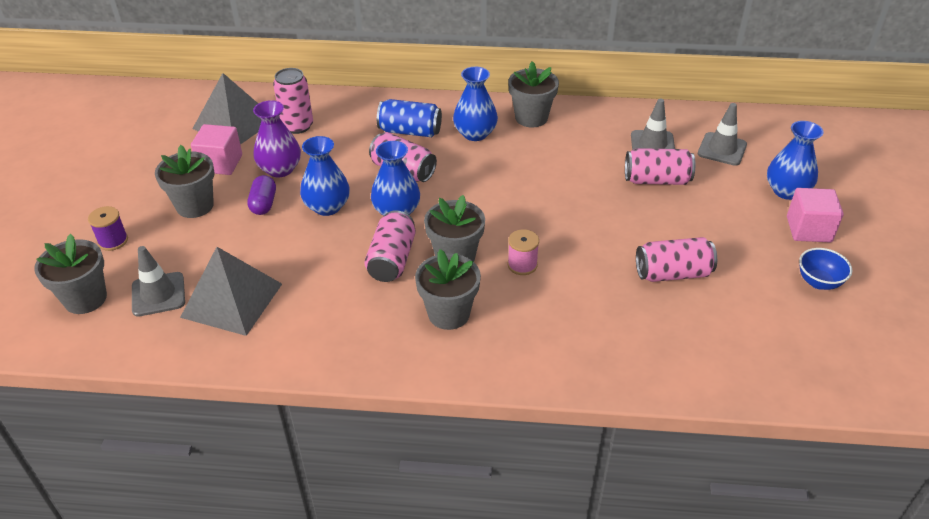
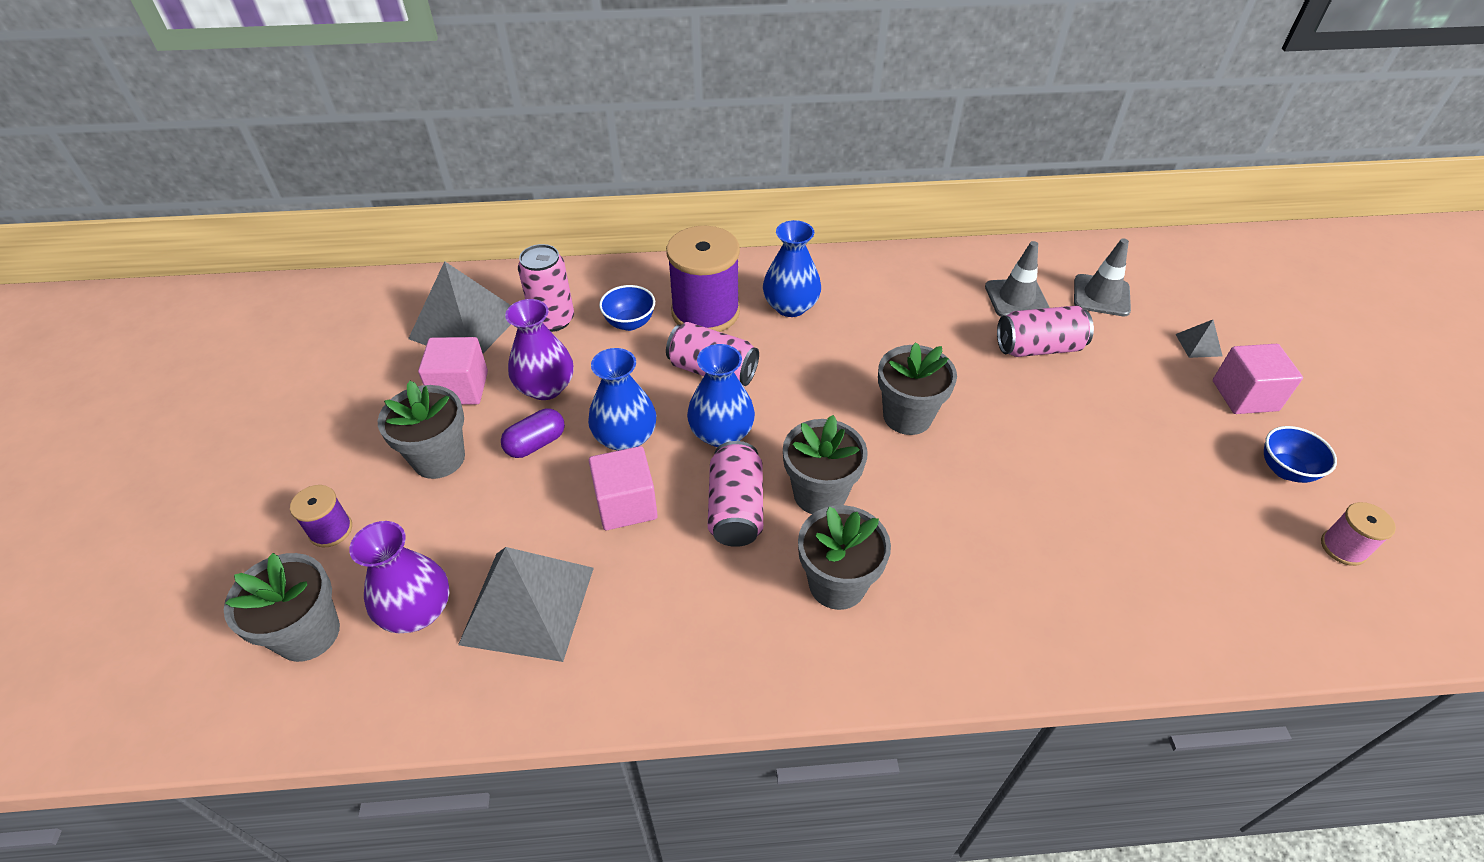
camera: 10 degrees left, 5 degrees up
grey traffic cone [132,246,185,317] -> purple vase [349,521,449,633]
purple capsule [247,175,276,215] -> purple capsule turned 60 degrees clockwise [501,409,565,458]
blue can [377,99,442,137] -> purple spool [666,226,740,332]
grey flower pot [508,61,559,127] -> grey flower pot moved to [878,342,957,435]
pink spool [508,229,539,275] -> pink spool moved to [1321,502,1396,566]
pink can [636,237,717,282] -> none
blue vase [767,121,824,200] -> grey pyramid [1175,320,1223,358]
none -> pink cube [589,446,658,530]
none -> blue bowl [599,285,655,331]

